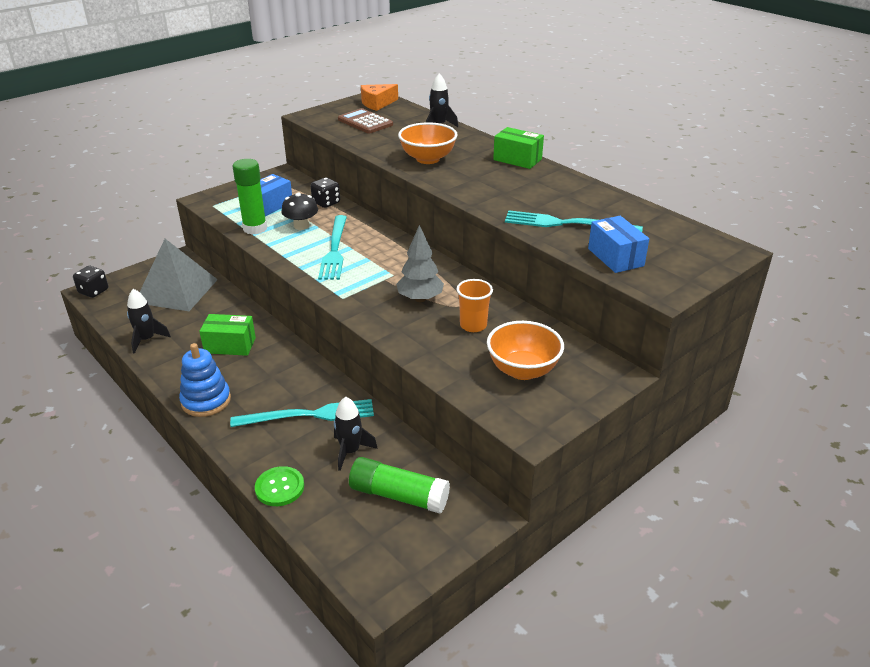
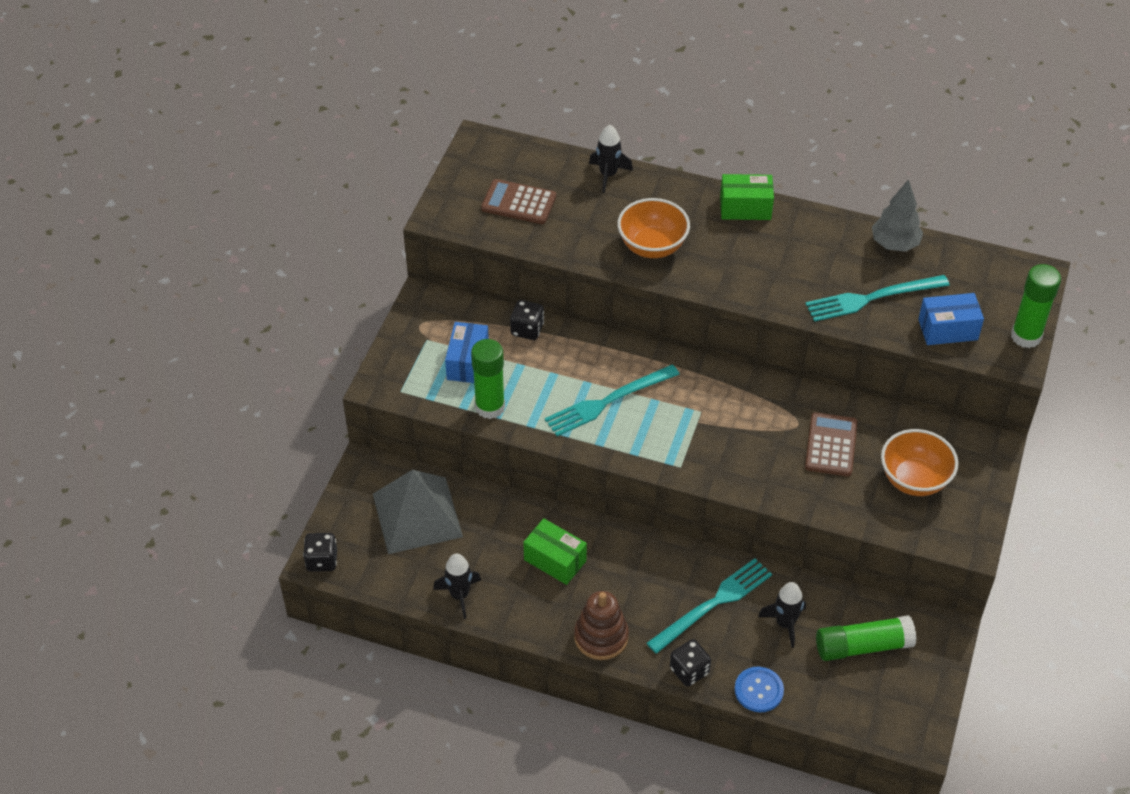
camera: 30 degrees left, 15 degrees up
blue stacking toy [179,343,231,417] -> brown stacking toy [574,591,629,660]
green box [199,314,256,356] -> green box turned 60 degrees clockwise [523,518,587,585]
green button [255,466,304,506] -> blue button [735,667,784,712]
black mushroom [281,193,318,230] -> none
turquoise fork [318,215,347,280] -> turquoise fork turned 90 degrees clockwise [545,364,679,436]
orange cheese [361,84,398,111] -> none
grey tree [396,225,444,302] -> grey tree moved to [872,179,923,252]
orange cup [456,279,493,332] -> brown calculator [805,412,858,476]
blue box [588,216,649,273] -> blue box turned 45 degrees counterclockwise [918,293,984,345]
none -> black dice [670,639,711,686]
none -> green glue stick [1011,264,1061,348]

